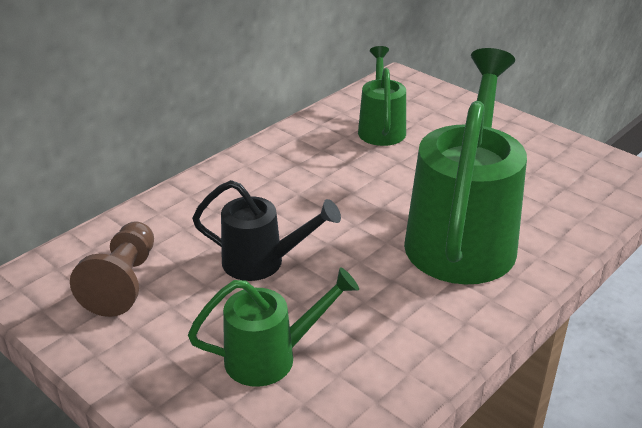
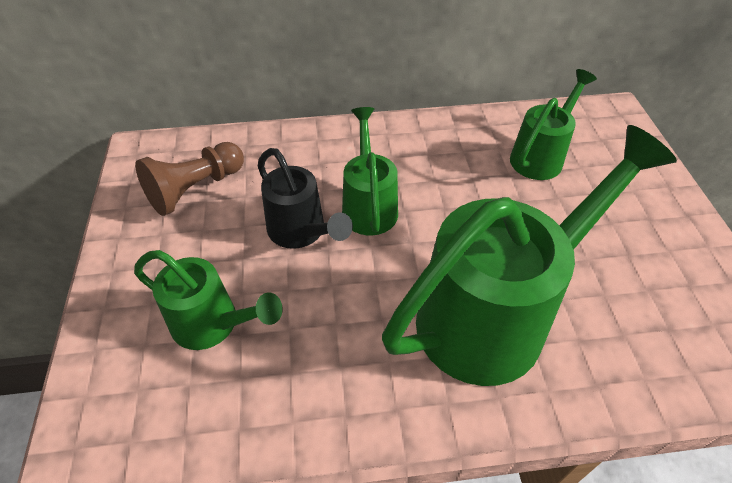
camera: 40 degrees right, 15 degrees up
none -> green watering can [342,107,398,235]

